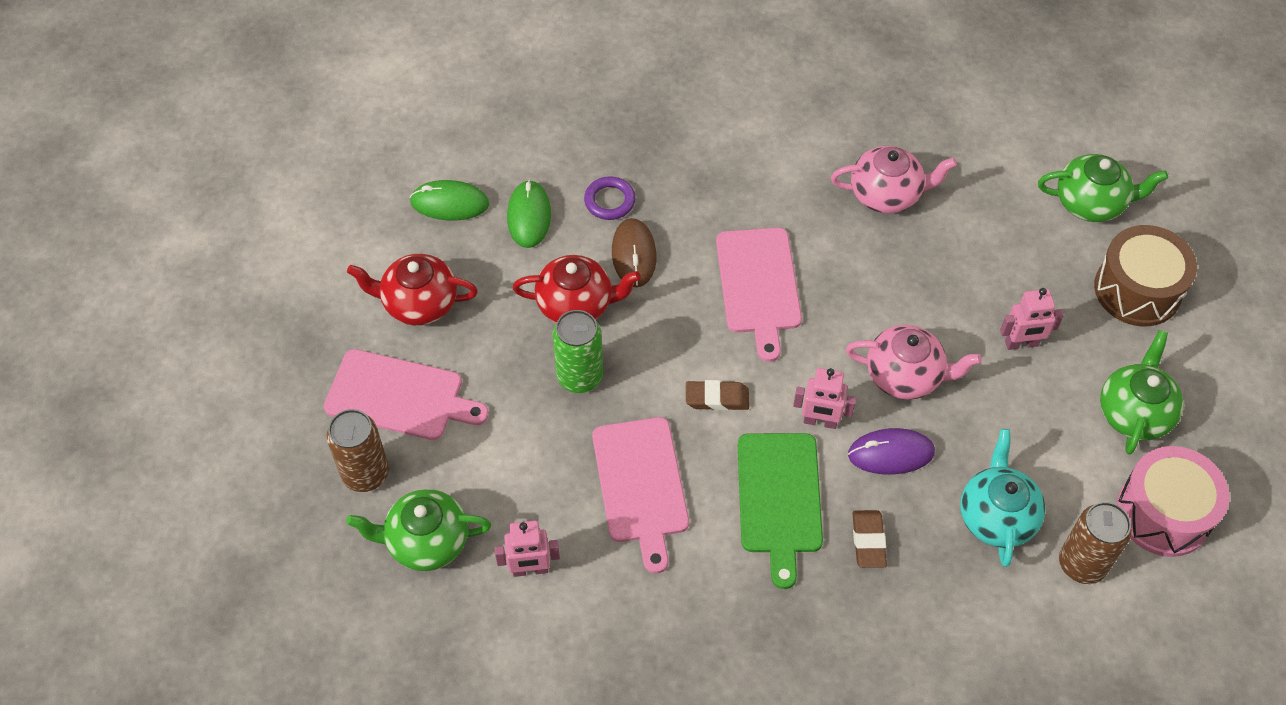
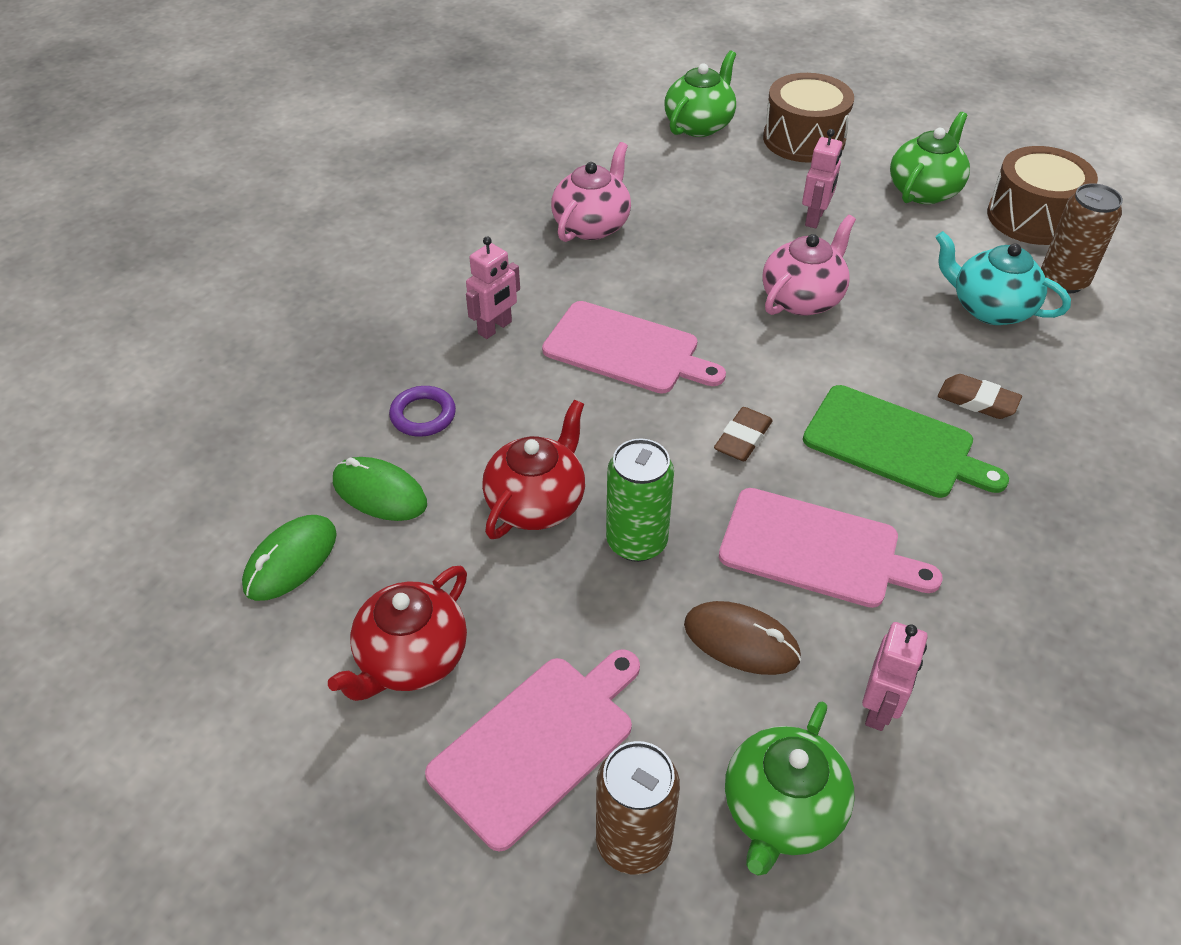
camera: 60 degrees left, 10 degrees down
brown mouse [612,218,656,287] -> brown mouse moved to [684,601,801,675]
pink robot [793,368,856,429] -> pink robot moved to [466,236,520,339]
purple mouse [848,428,935,474] -> none
green teapot [1100,330,1183,455] -> green teapot turned 75 degrees clockwise [890,112,970,204]
pink drum [1117,446,1230,557] -> brown drum [987,146,1098,245]

